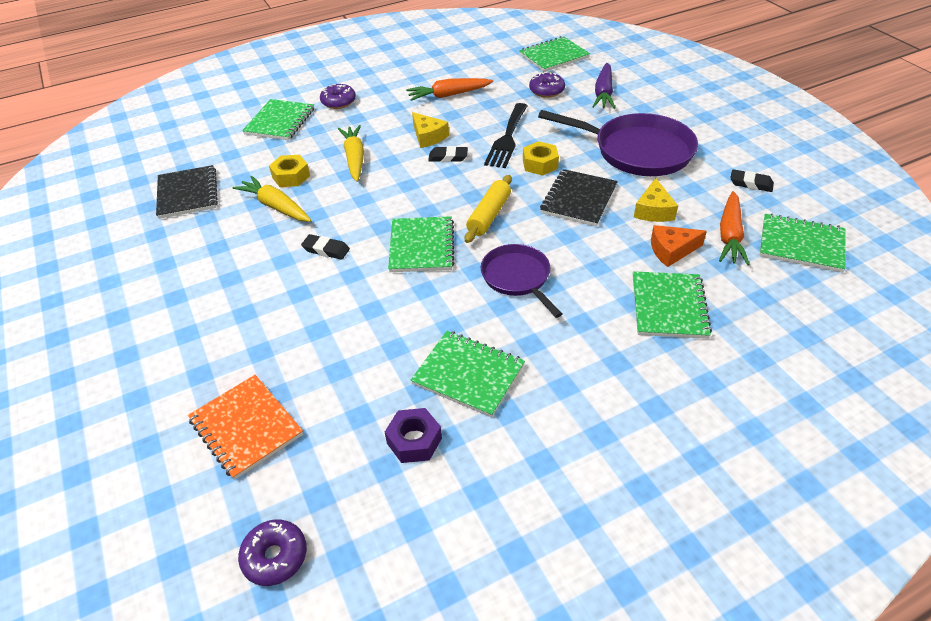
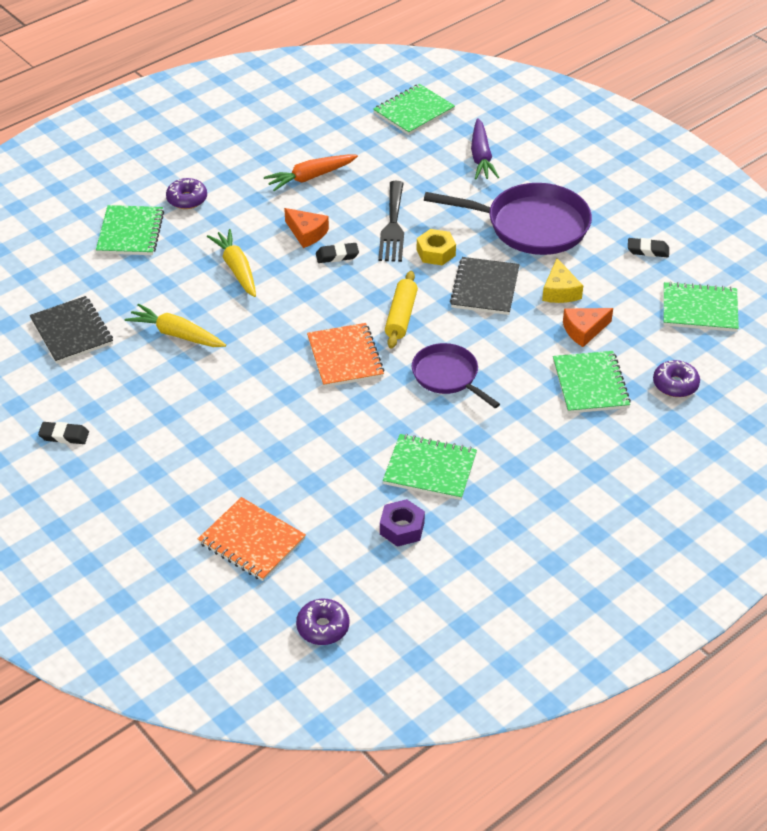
camera: 15 degrees left, 0 degrees up
yellow nut [269,155,310,187] -> none
black eraser [301,234,350,260] -> black eraser moved to [38,422,89,444]
green notebook [388,216,454,272] -> orange notebook [307,323,384,387]
yellow cheese [412,112,449,148] -> orange cheese [284,208,329,248]
purple donut [529,72,565,98] -> purple donut moved to [653,360,700,397]
orange carrot [719,191,750,265] -> none

